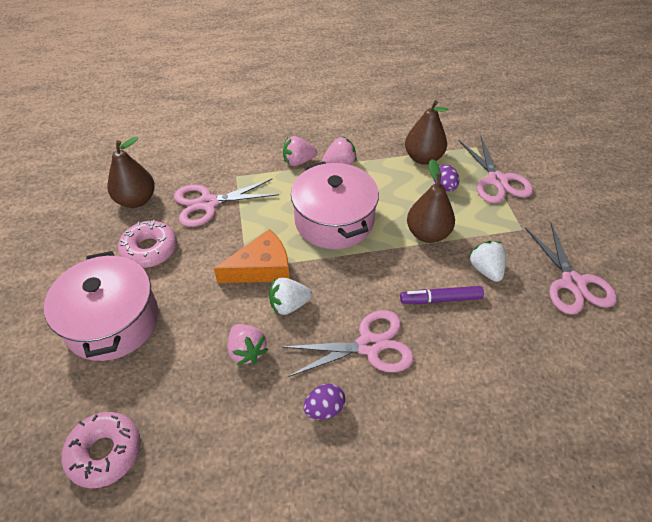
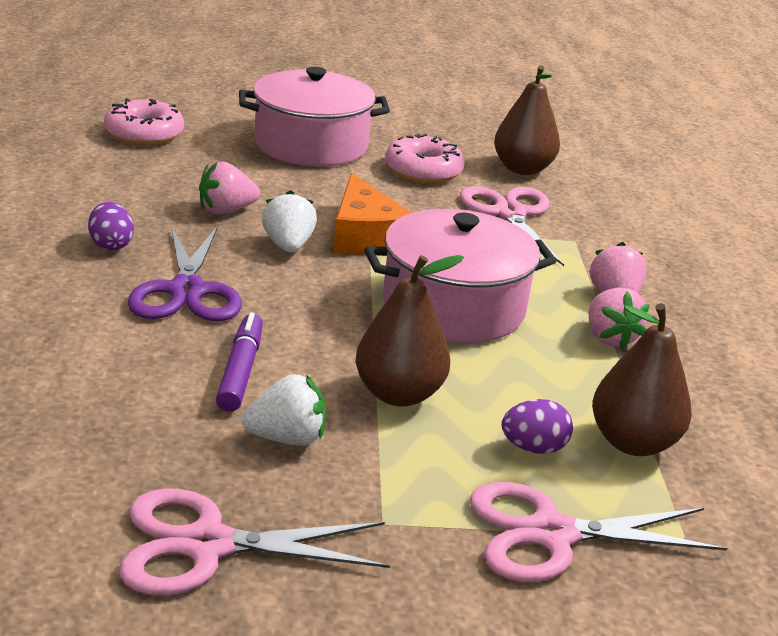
camera: 95 degrees right, 20 degrees down
pink scissors [282,310,414,377] -> purple scissors [127,226,242,321]

